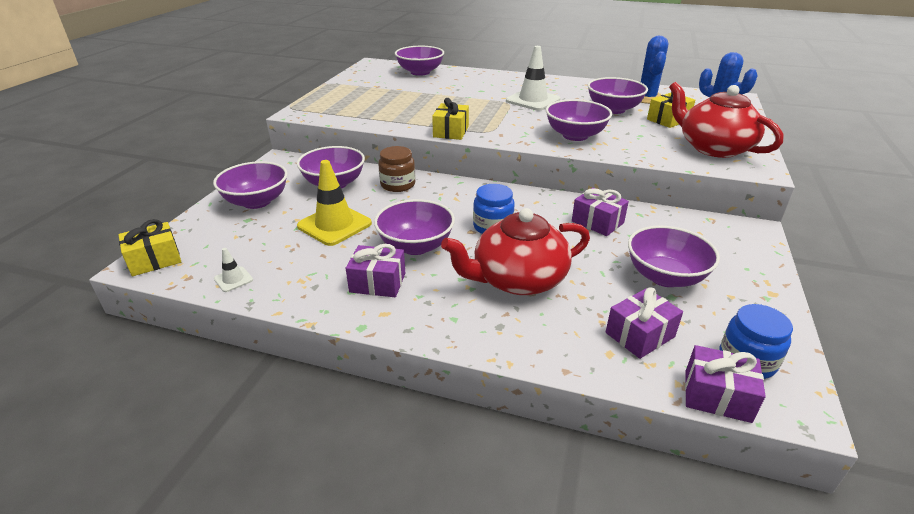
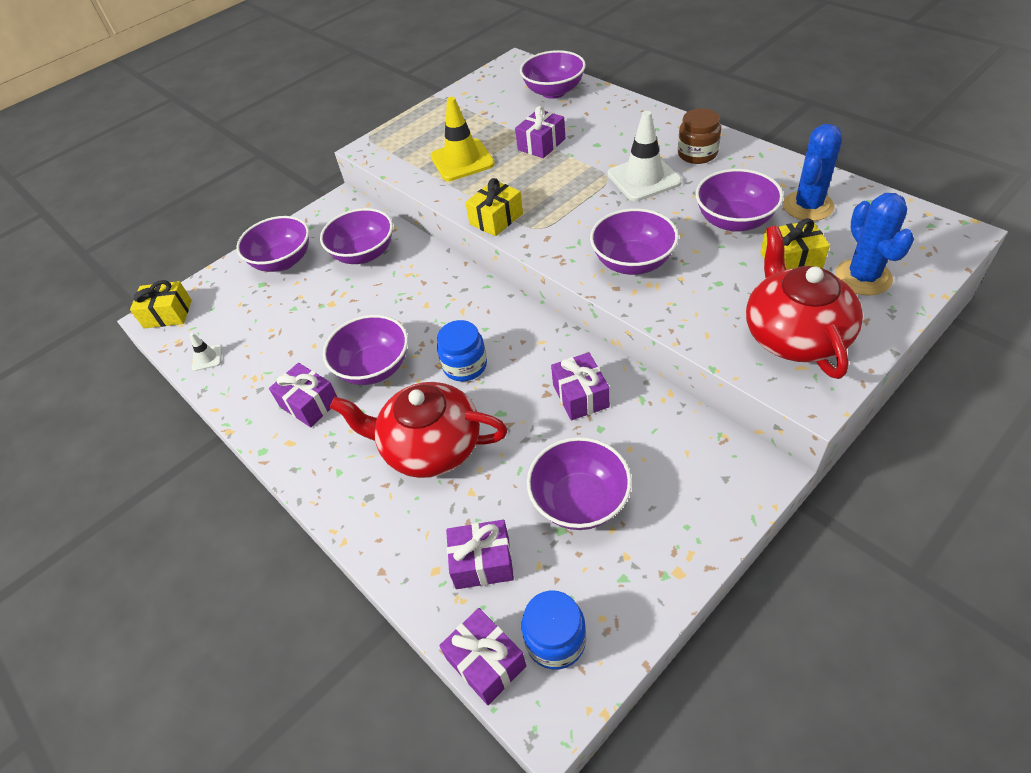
camera: 35 degrees right, 15 degrees up
yellow traffic cone [297,160,372,246] -> yellow traffic cone moved to [431,97,495,181]
brown jar [378,146,415,192] -> brown jar moved to [678,108,721,164]
none -> purple gift [515,106,565,158]

